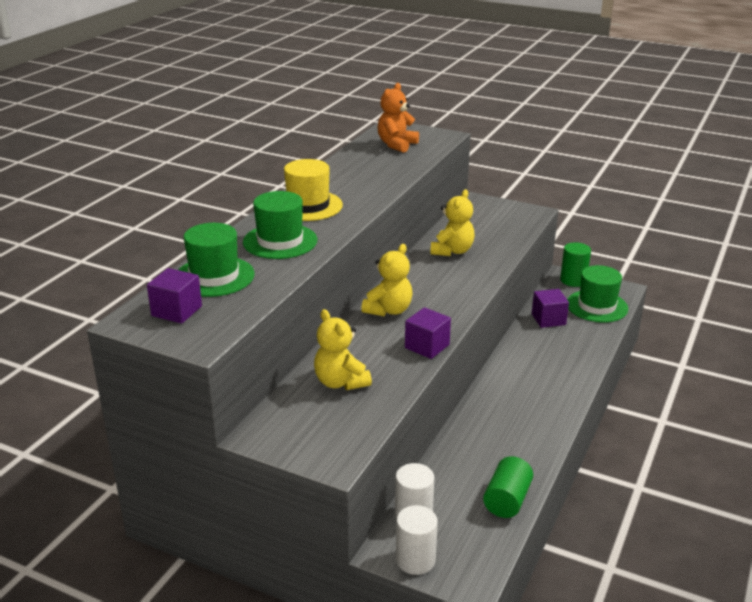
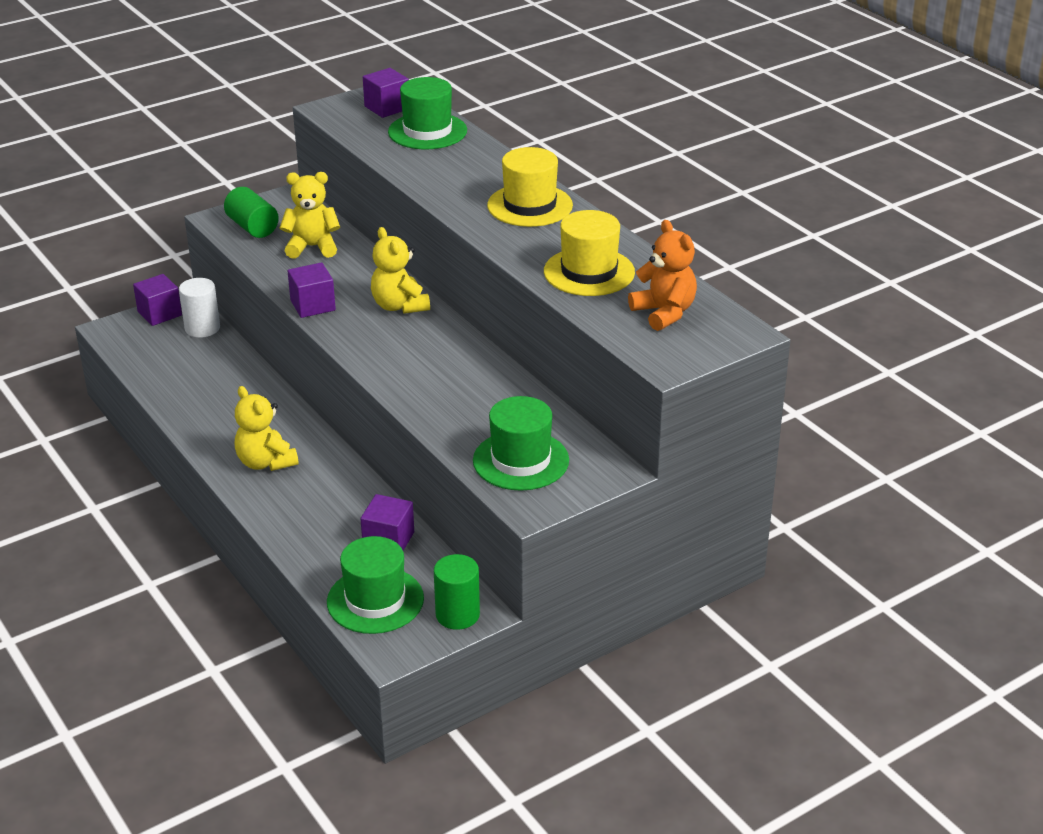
camera: 120 degrees right, 5 degrees up
green hat [243,191,317,259] -> green hat moved to [473,396,569,491]
white cylinder [396,505,438,575] -> purple cube [133,274,182,326]
yellow teddy bear [430,189,475,256] -> yellow teddy bear moved to [235,386,299,471]
green cylinder [483,456,533,518] -> green cylinder moved to [224,187,279,238]
none -> yellow hat [544,210,635,296]

